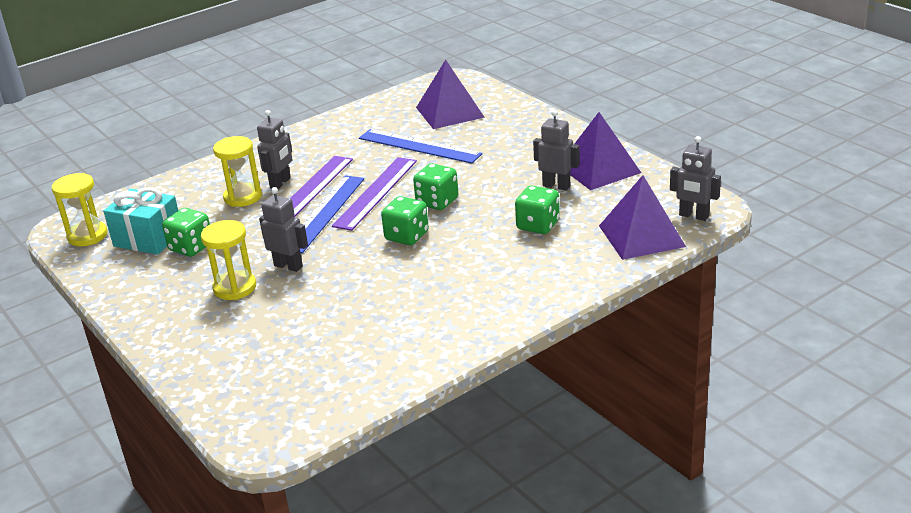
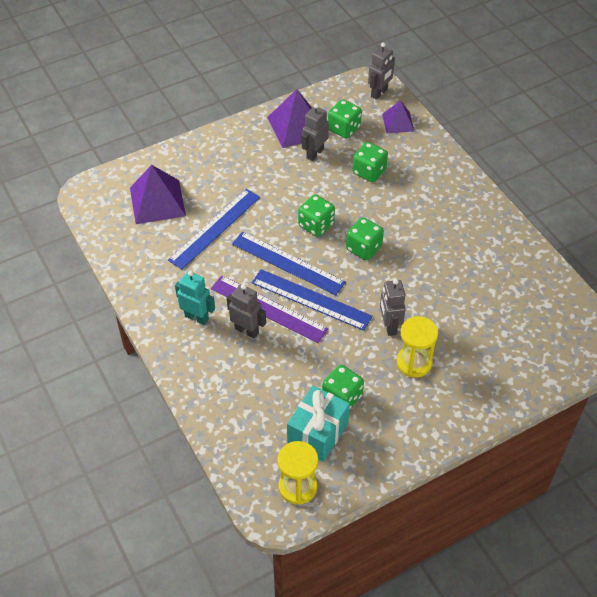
camera: 85 degrees left, 20 degrees up
yellow hourglass [213,136,262,207] -> none
grey robot [259,187,308,272] -> grey robot turned 45 degrees counterclockwise [380,279,406,336]
purple ruler [332,157,417,231] -> blue ruler [232,232,346,295]
purple pyramid [599,175,686,260] -> purple pyramid [382,100,414,134], size x0.60
none -> turquoise robot [175,271,215,325]
none -> green dice [328,99,362,139]

